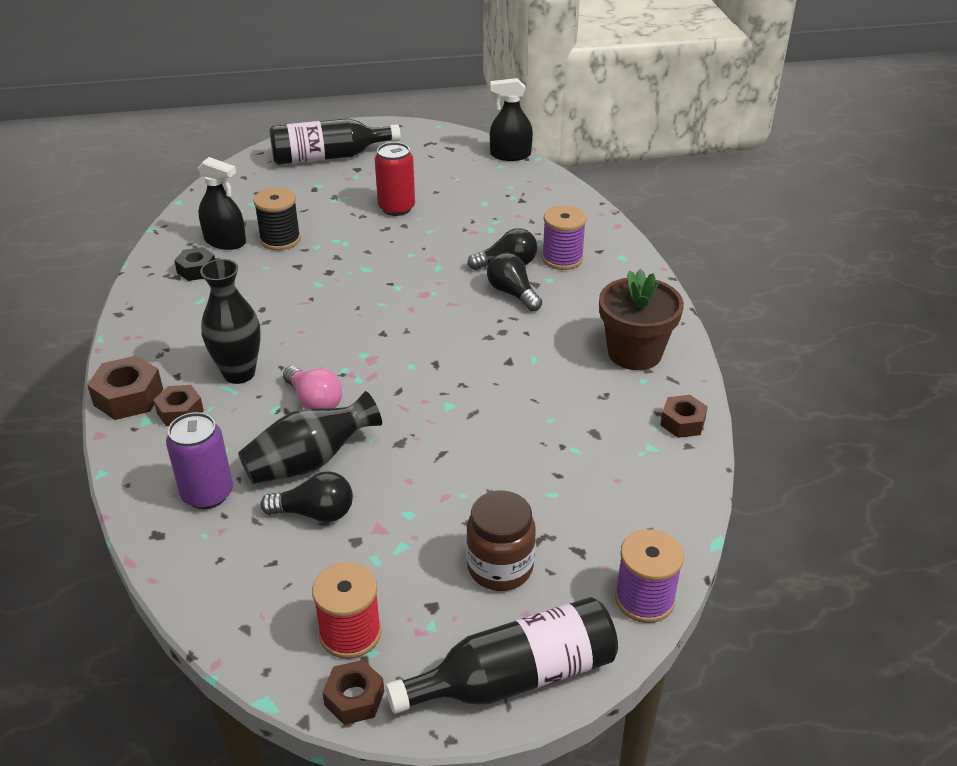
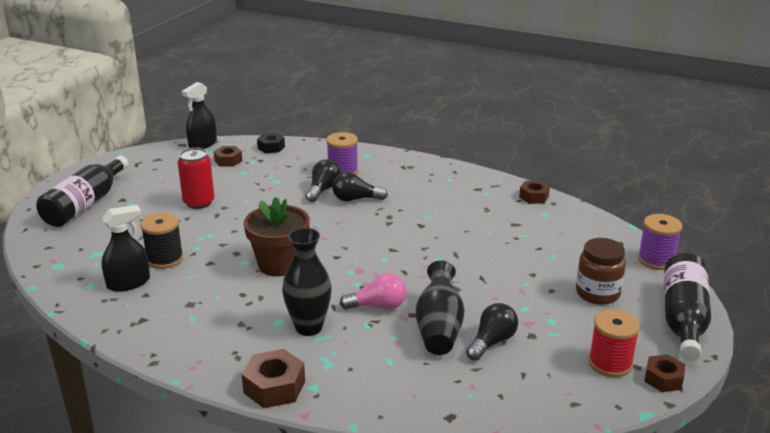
camera: 55 degrees left, 10 degrees down
brown nut [153,385,204,426] -> brown nut moved to [214,146,242,167]
purple can [166,412,233,509] -> none
black nut [174,247,215,281] -> black nut moved to [257,133,285,153]
brown flower pot [599,269,684,370] -> brown flower pot moved to [244,197,310,277]

